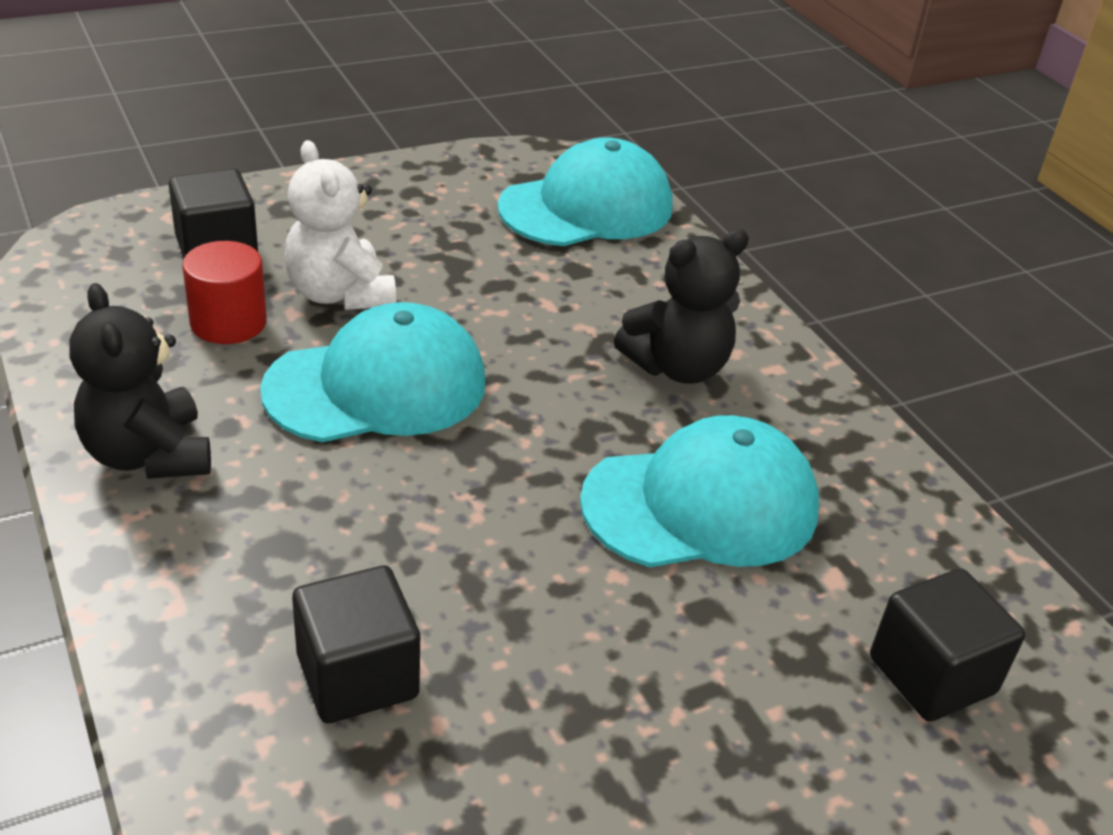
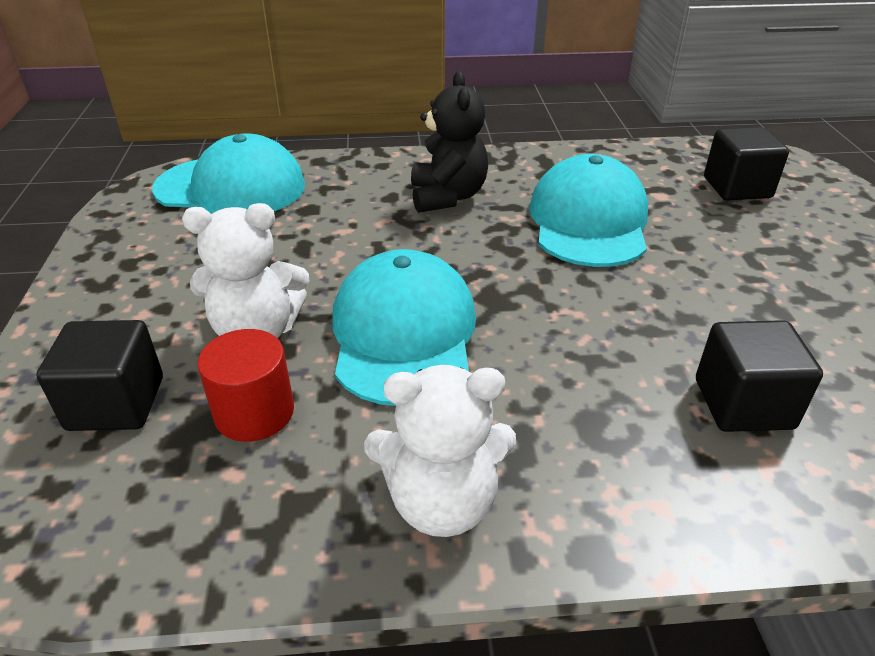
camera: 65 degrees left, 0 degrees up
black teddy bear [70,283,211,479] -> white teddy bear [364,365,516,537]
turquoise cap [498,138,672,246] -> turquoise cap turned 105 degrees clockwise [152,134,305,214]

